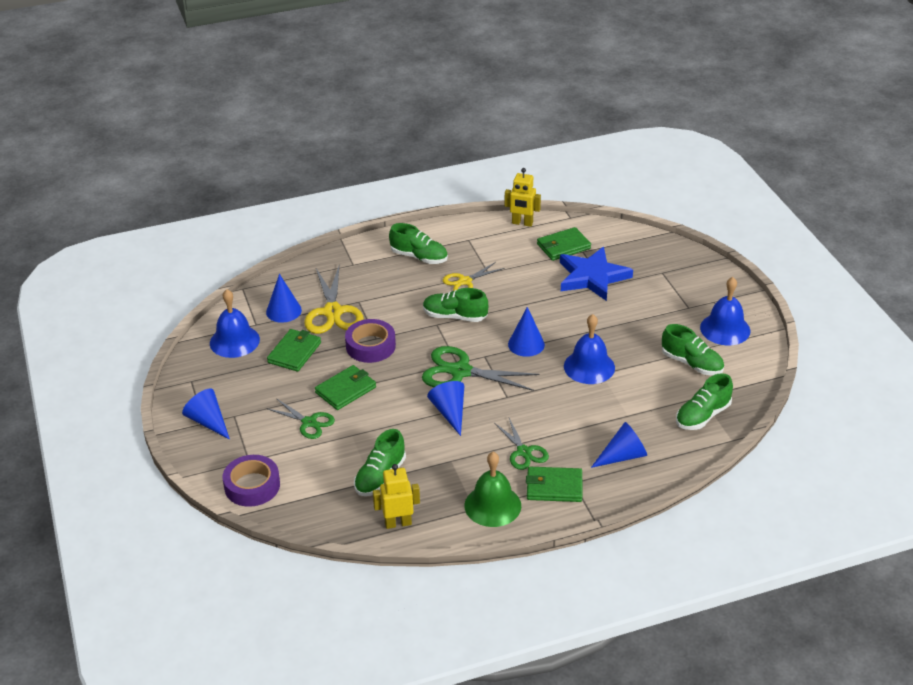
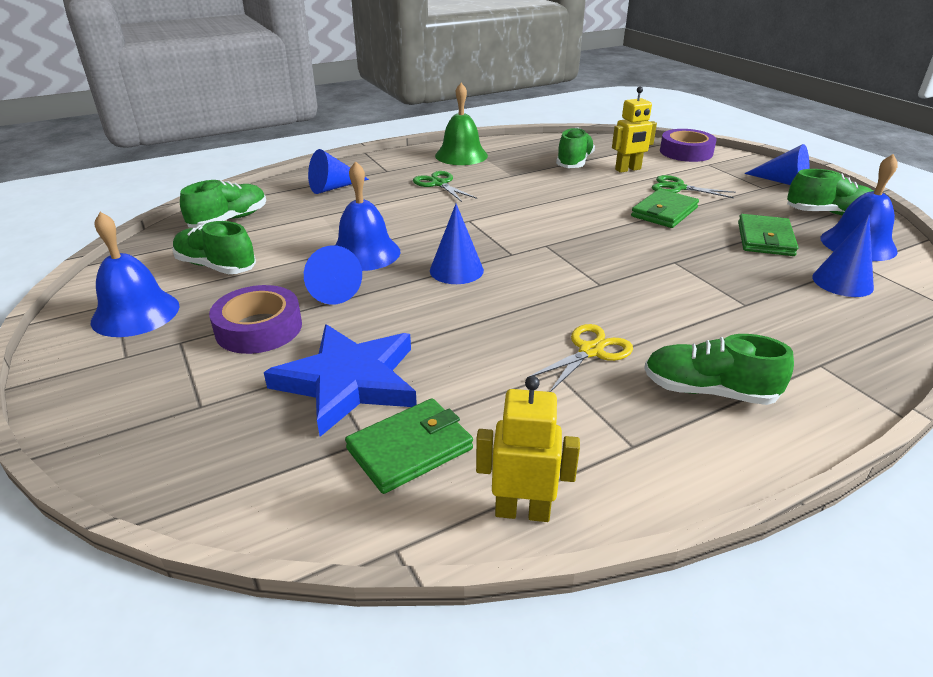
camera: 170 degrees right, 5 degrees down
yellow scissors [304,266,364,334] -> none
purple tape [345,319,396,363] -> purple tape moved to [209,285,302,354]
yellow robot [373,464,420,529] -> yellow robot moved to [612,87,657,173]
green scissors [422,346,539,391] -> none
green shoe [423,288,488,322] -> green shoe moved to [787,169,873,215]
blue cone [427,381,464,436] -> blue cone moved to [304,245,362,305]
green wallet [526,467,582,502] -> none

